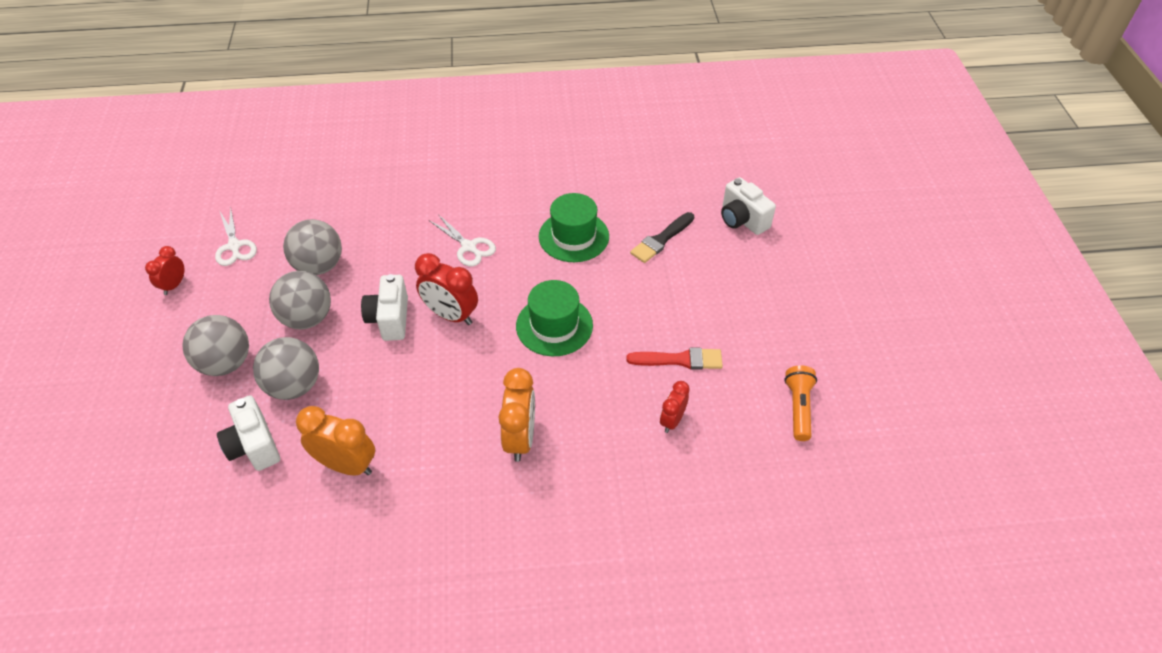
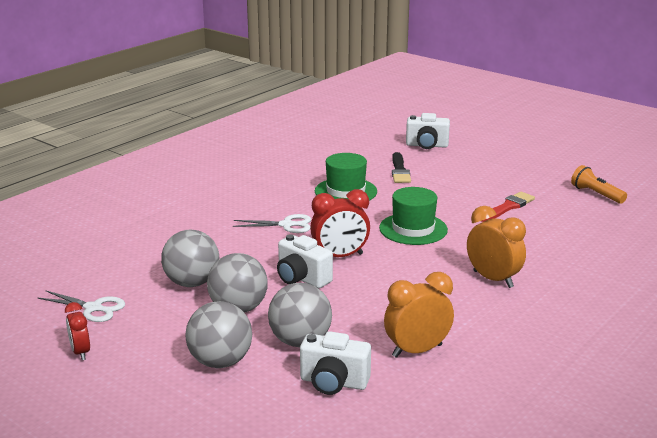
camera: 45 degrees left, 25 degrees down
red clock [660,381,690,433] -> none

